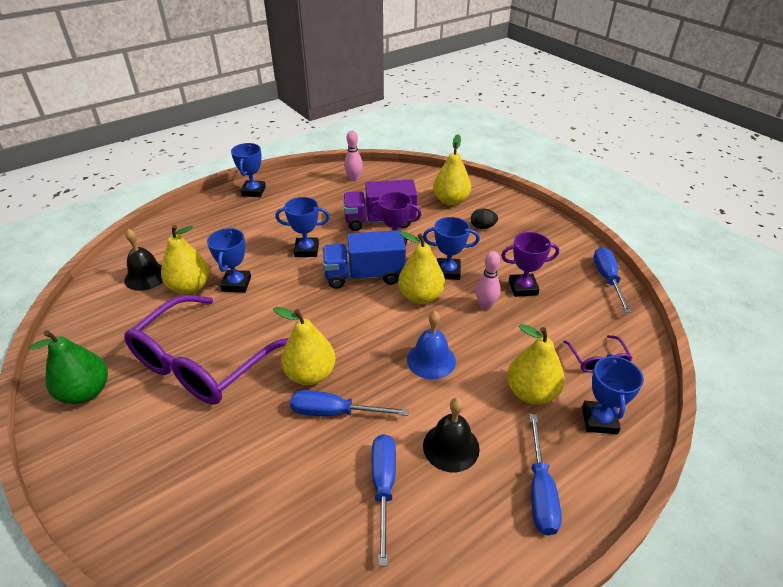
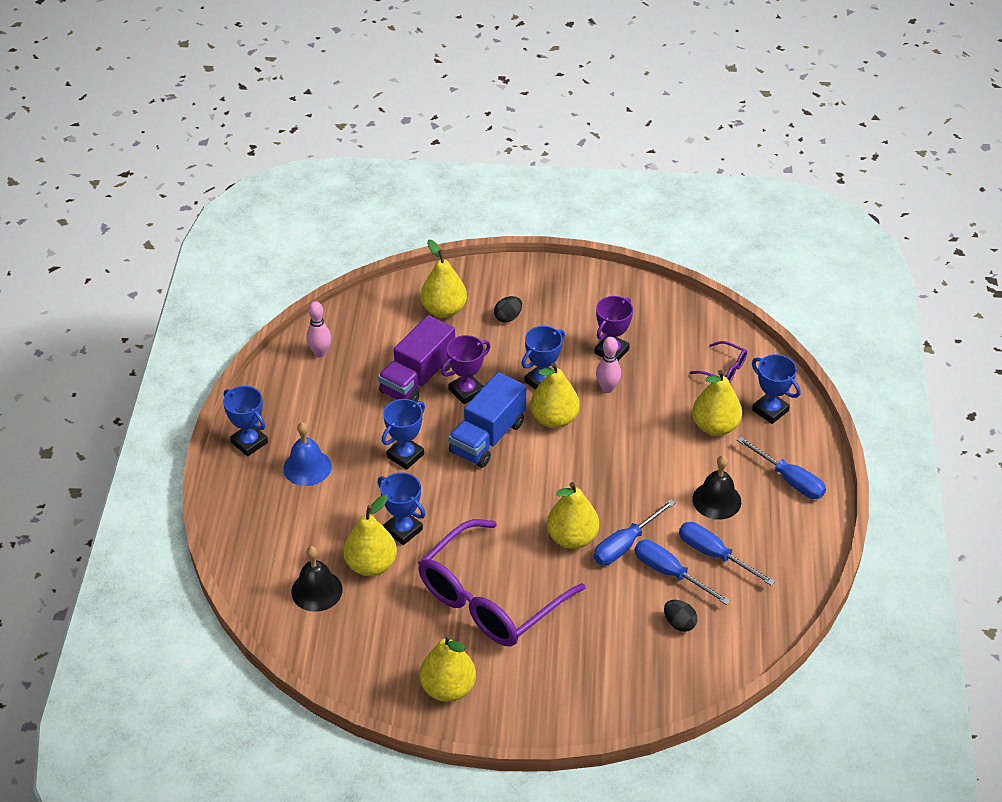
camera: 50 degrees left, 5 degrees up
green pear [28,330,108,404] -> yellow pear [420,634,476,702]
purple glasses [124,295,288,405] -> purple glasses turned 60 degrees clockwise [418,519,585,647]
blue bell [407,311,456,379] -> blue bell moved to [283,422,331,486]
blue screwdriver [594,247,631,313] -> blue screwdriver moved to [635,540,730,605]
none -> black egg [664,600,697,632]

